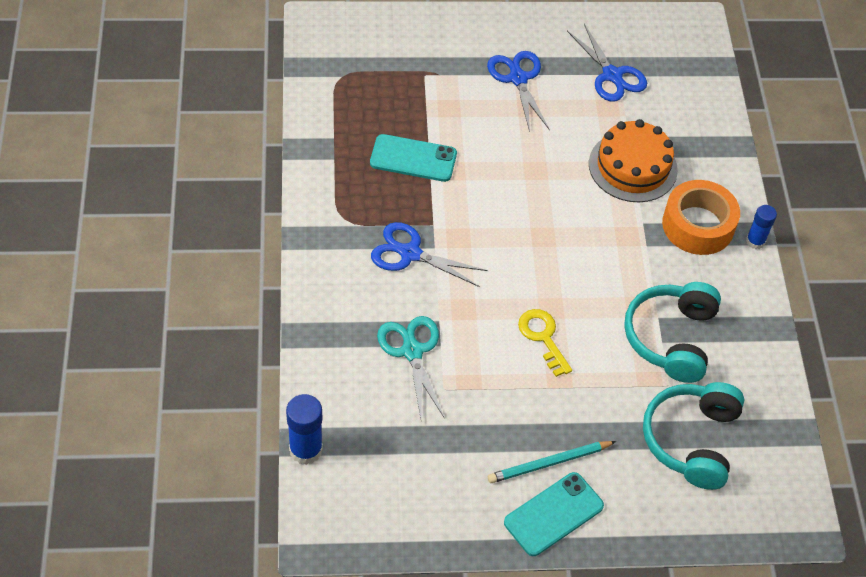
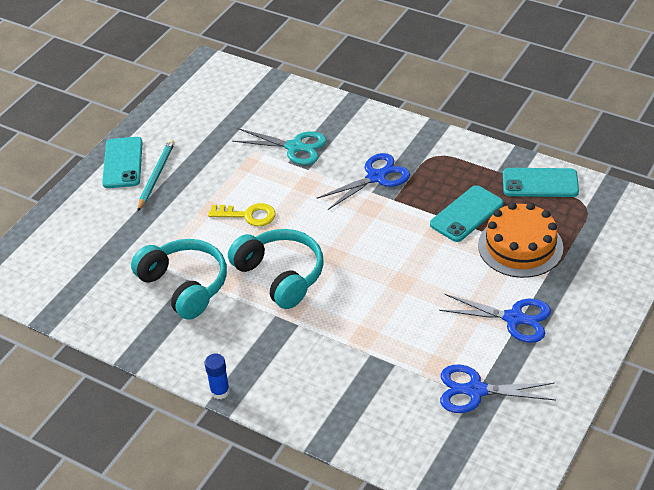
camera: 130 degrees right, 10 degrees down
blue glue stick [286,394,323,465] -> none
orange cake [589,119,678,202] -> orange cake moved to [478,202,563,278]
turquoise headphones [643,382,744,490] -> turquoise headphones moved to [228,229,324,309]
orange tape [662,180,740,255] -> none
none -> turquoise phone [503,168,579,197]

